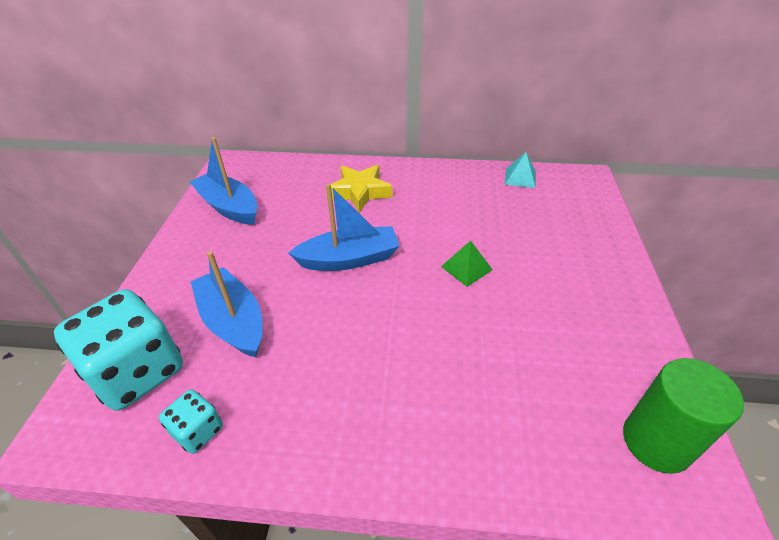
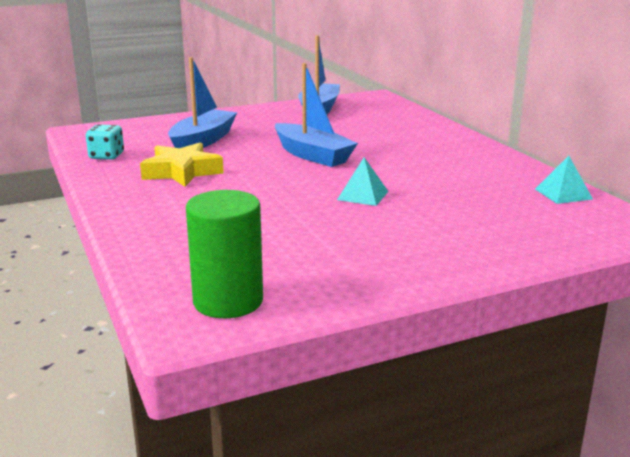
camera: 60 degrees right, 20 degrees down
turquoise dice [54,289,183,411] -> none
yellow star [326,165,393,213] -> yellow star moved to [140,142,224,187]
green pyramid [441,241,493,287] -> turquoise pyramid [337,157,388,206]

